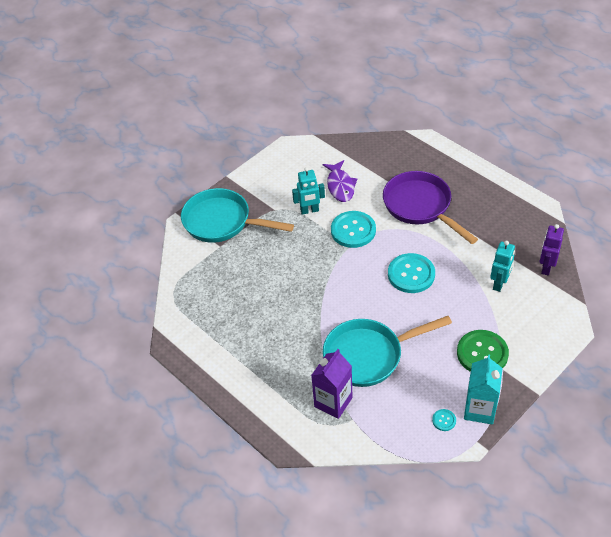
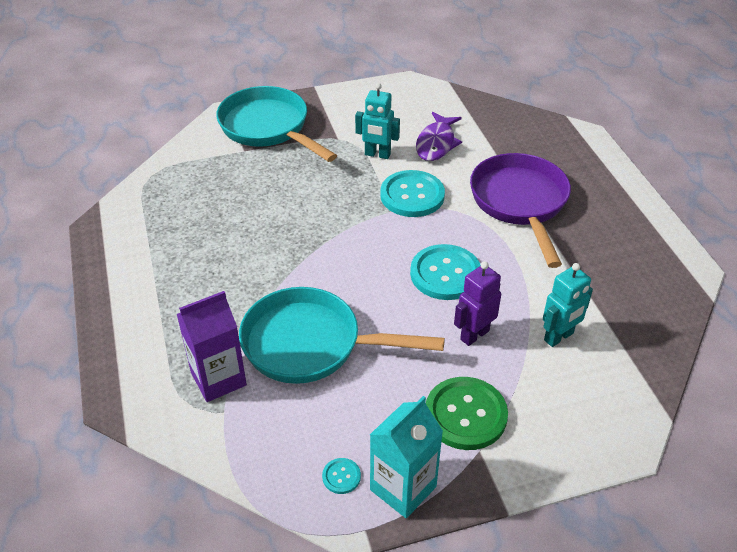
camera: 25 degrees right, 5 degrees down
purple robot [540,224,564,276] -> purple robot moved to [454,261,501,346]

